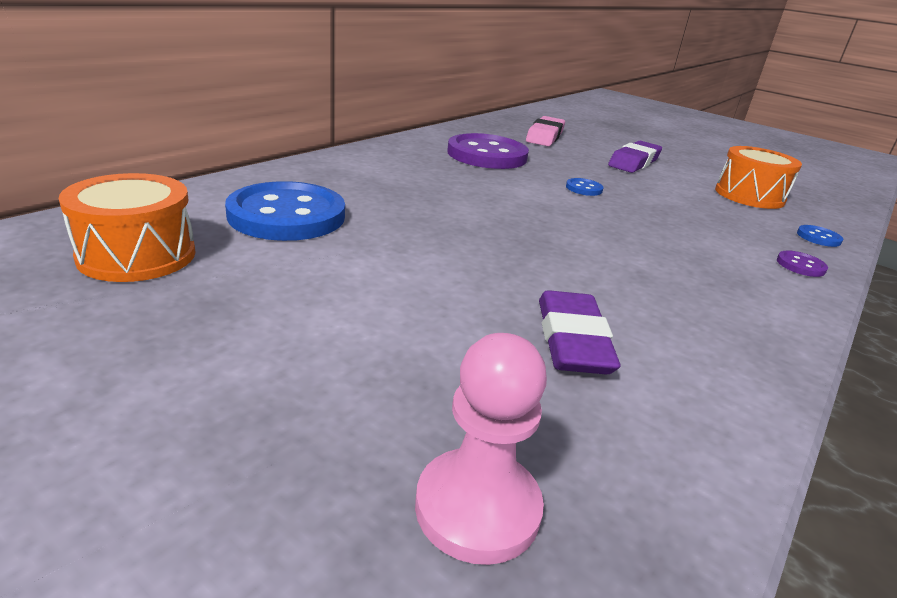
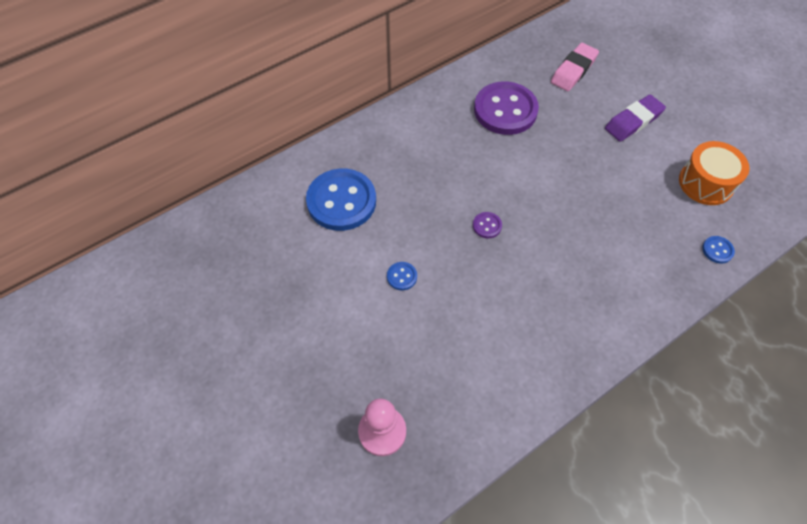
camera: 20 degrees right, 30 degrees up
orange drum [59,173,196,282] -> none
purple eraser [539,290,620,374] -> none
blue button [566,178,603,196] -> blue button moved to [387,262,417,290]
purple button [777,250,828,277] -> purple button moved to [473,212,502,238]

